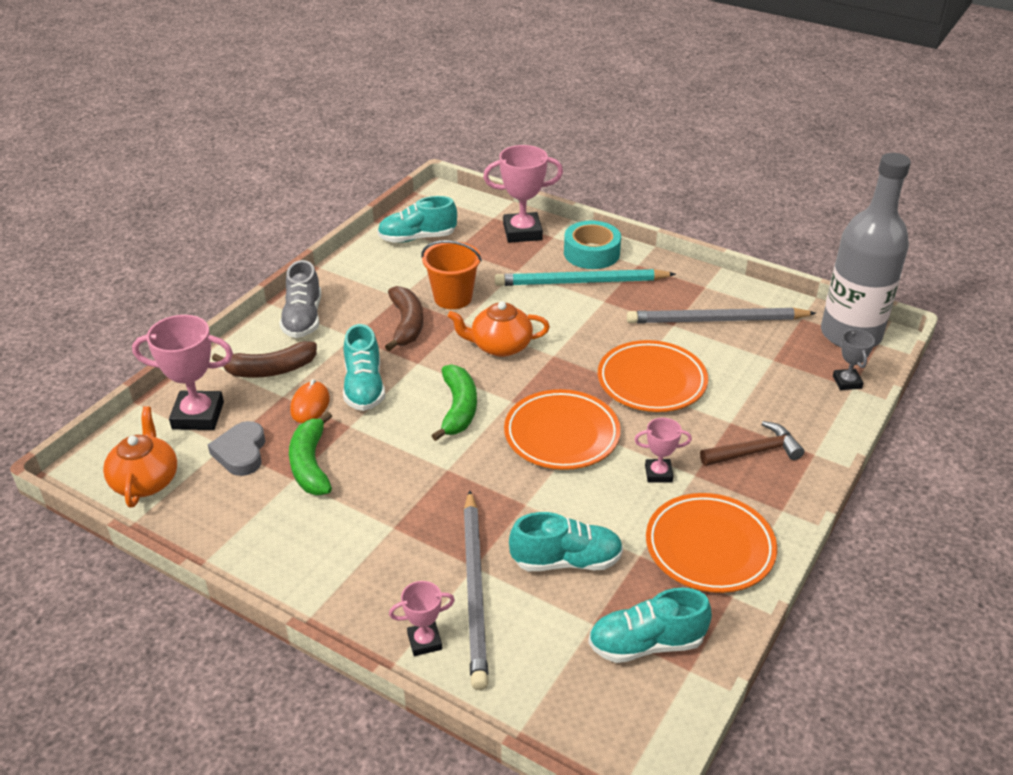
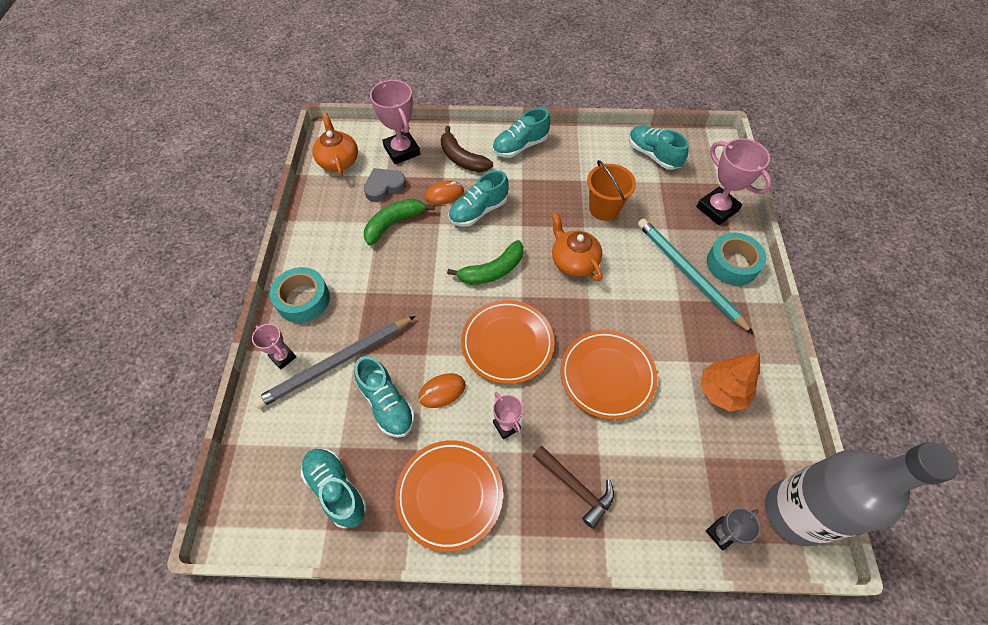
camera: 60 degrees right, 20 degrees up
orange teapot [103,406,177,508] -> orange teapot turned 75 degrees counterclockwise [312,113,358,176]
grey shoe [279,260,321,338] -> turquoise shoe [492,108,550,158]
brown banana [385,286,423,351] -> none
grey pencil [627,308,816,324] -> orange tree [701,353,760,412]
none -> turquoise tape [270,267,330,323]
none -> orange mouse [419,373,466,408]

